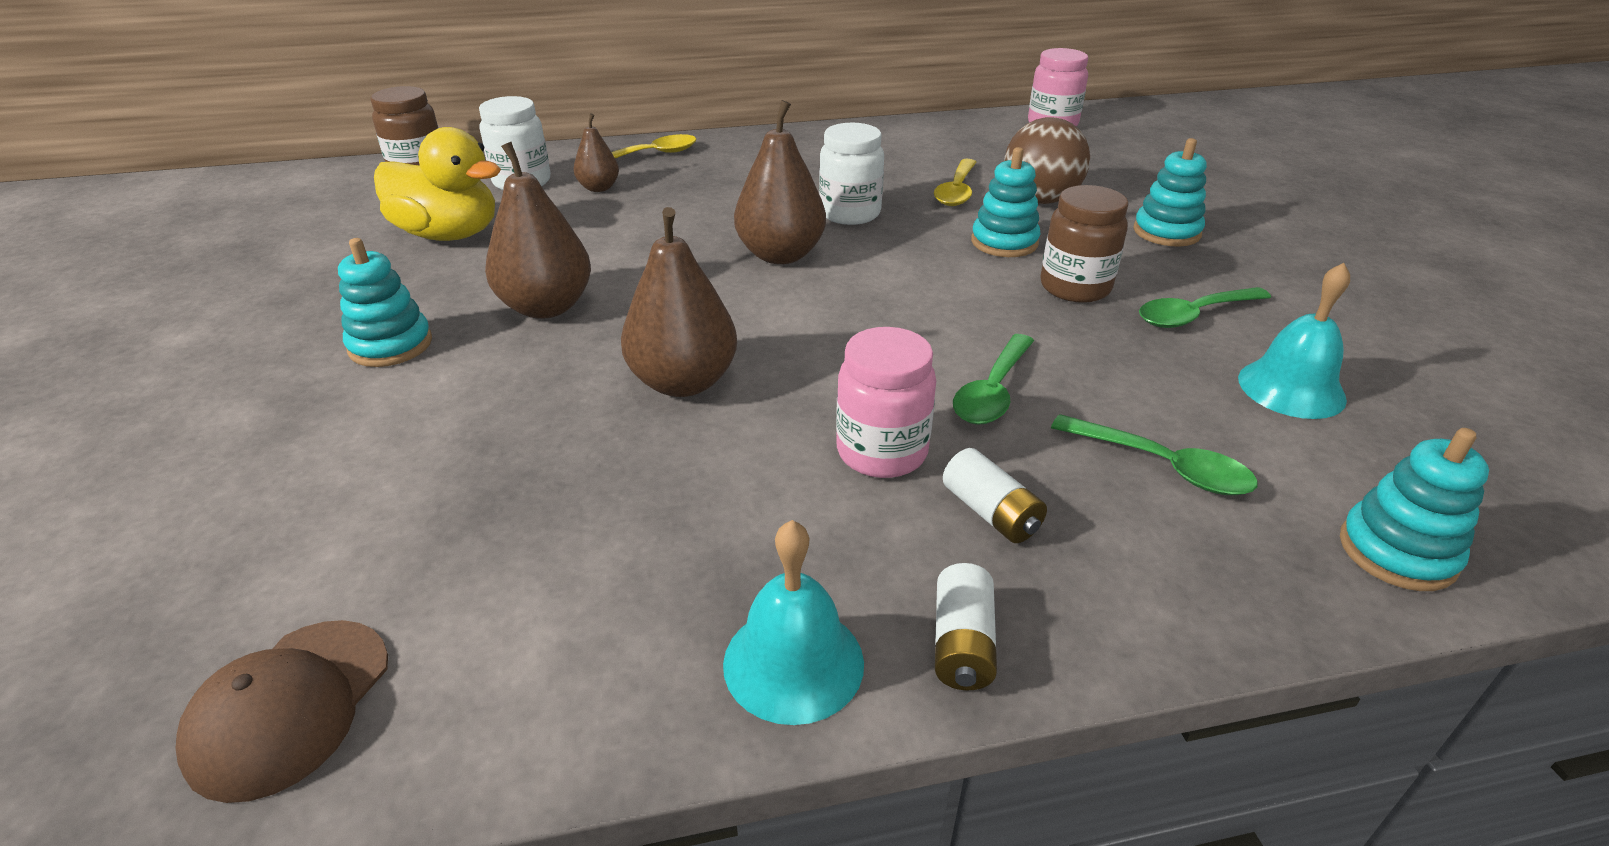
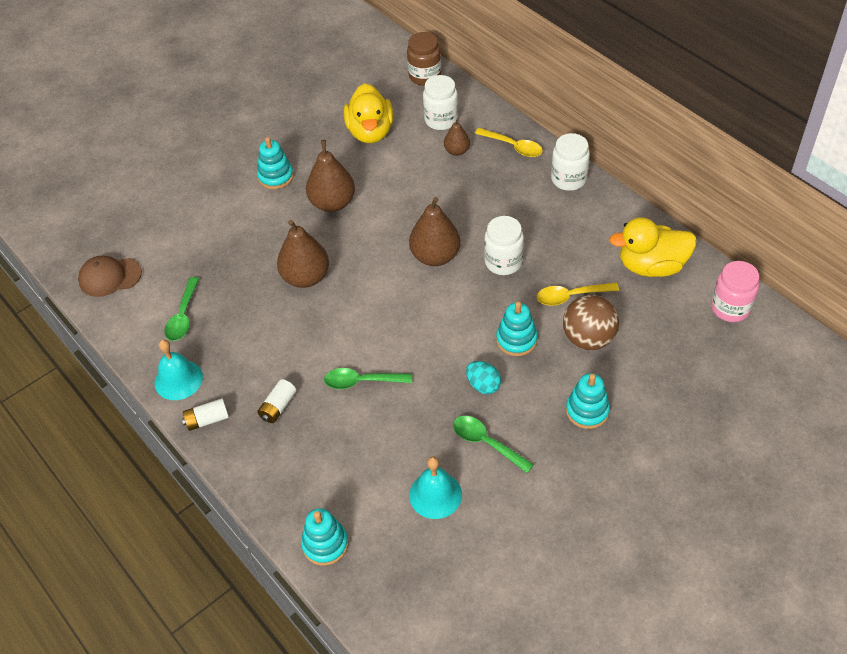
camera: 65 degrees right, 15 degrees up
pink jar [836,327,936,478] -> none
brown jar [1040,185,1129,303] -> turquoise egg [466,361,501,394]
green spoon [1051,414,1258,495] -> green spoon moved to [164,277,199,341]
none -> white jar [551,133,590,191]
none -> yellow duck [609,217,697,277]

